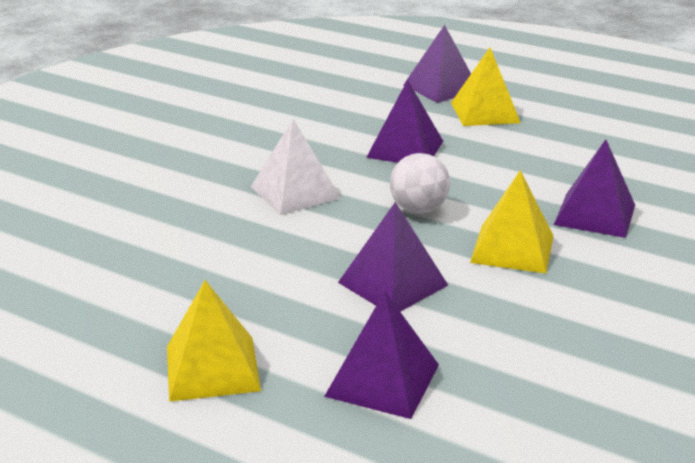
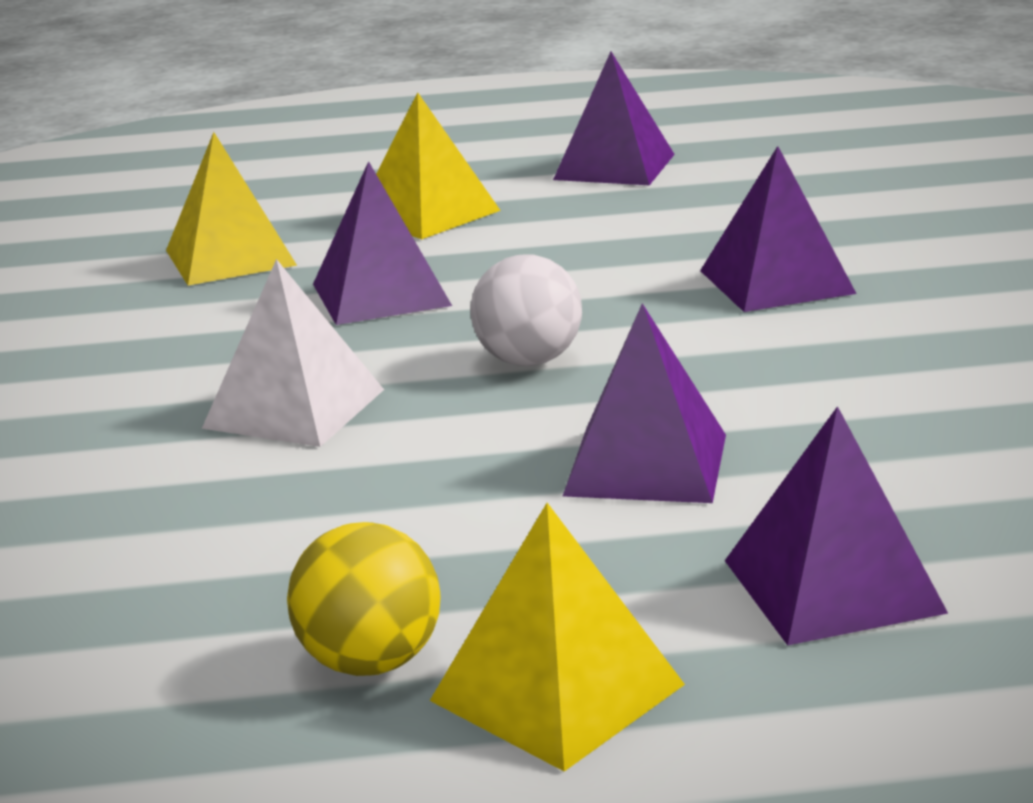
camera: 35 degrees left, 5 degrees down
purple pyramid [404,25,471,103] -> purple pyramid moved to [553,52,675,185]
yellow pyramid [470,170,554,274] -> yellow pyramid moved to [166,132,297,286]
none -> yellow ball [287,522,440,676]

